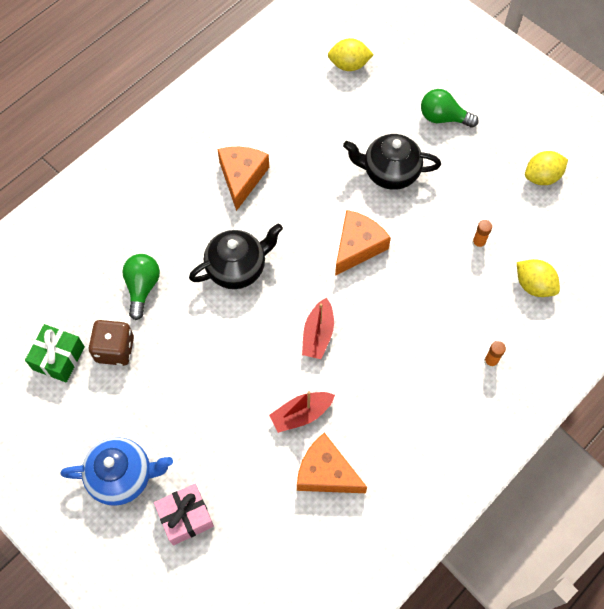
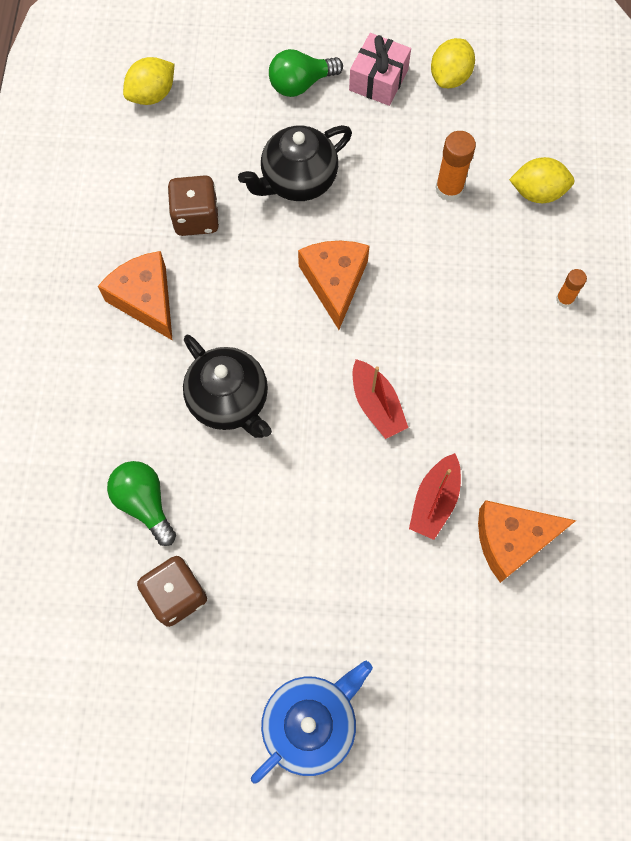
camera: 40 degrees left, 5 degrees up
green gift [25,324,85,382] -> none
pink gift [154,484,214,546] -> pink gift moved to [349,33,411,106]
black teapot [189,223,283,289] -> black teapot turned 120 degrees clockwise [183,335,272,438]
orange glue stick [472,220,492,249] -> orange glue stick [435,131,476,201], size x1.65
none -> brown dice [167,175,219,236]

